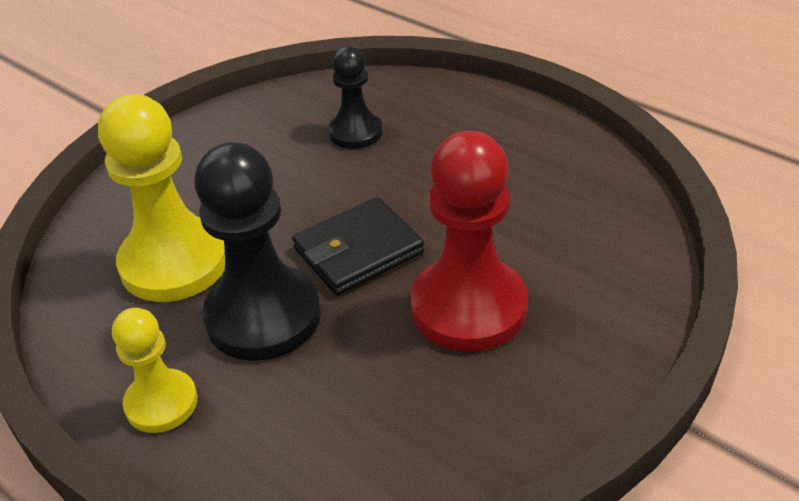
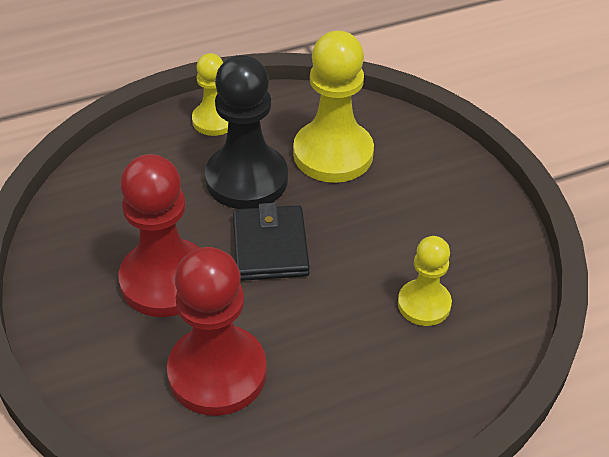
camera: 115 degrees right, 5 degrees up
black pawn [328,46,382,149] -> yellow pawn [398,236,452,326]
none -> red pawn [167,247,267,416]

